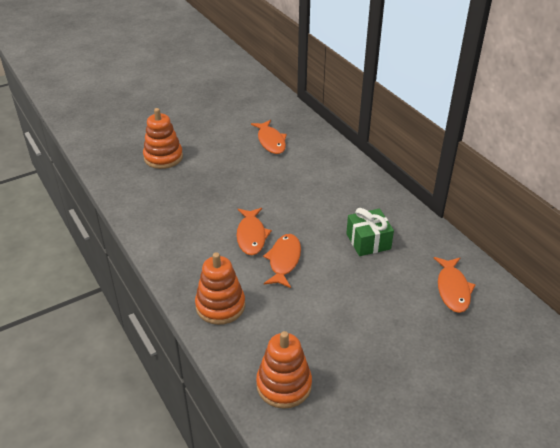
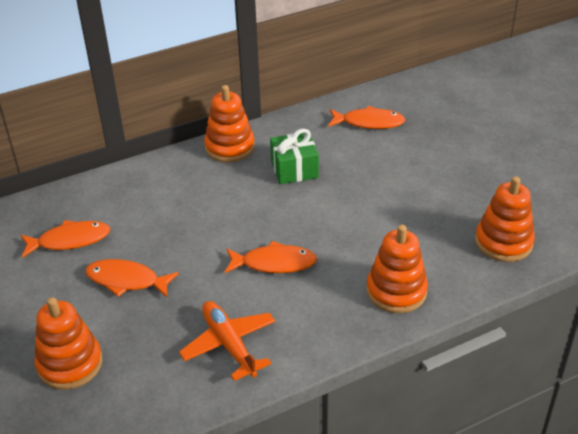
camera: 85 degrees left, 0 degrees up
orange fish [263,234,301,288] -> orange fish moved to [85,259,179,298]
none -> orange plane [179,301,275,381]
none -> orange stacking toy [204,85,255,162]

